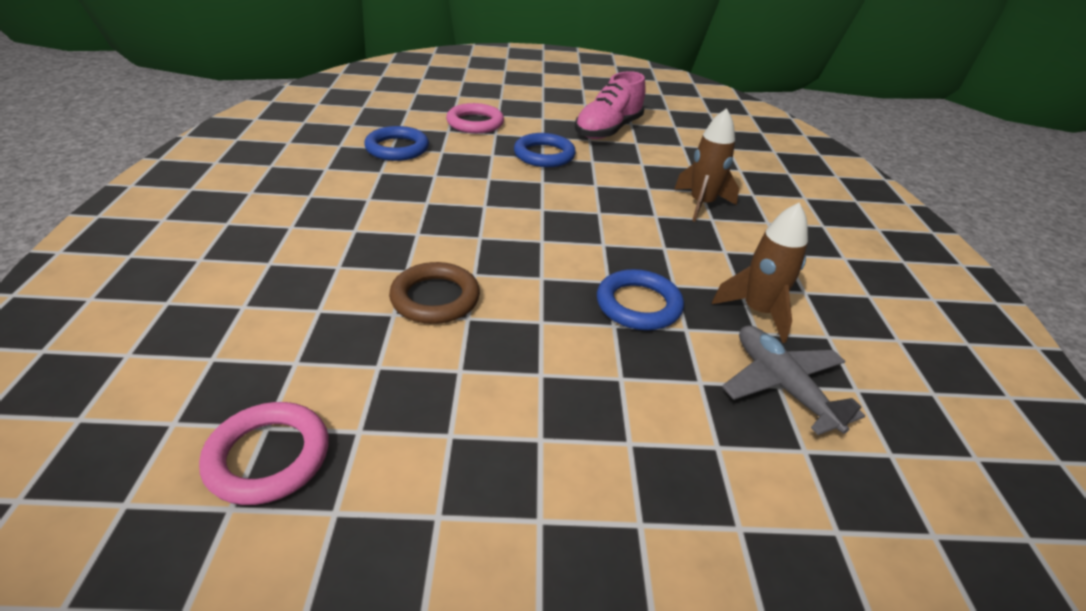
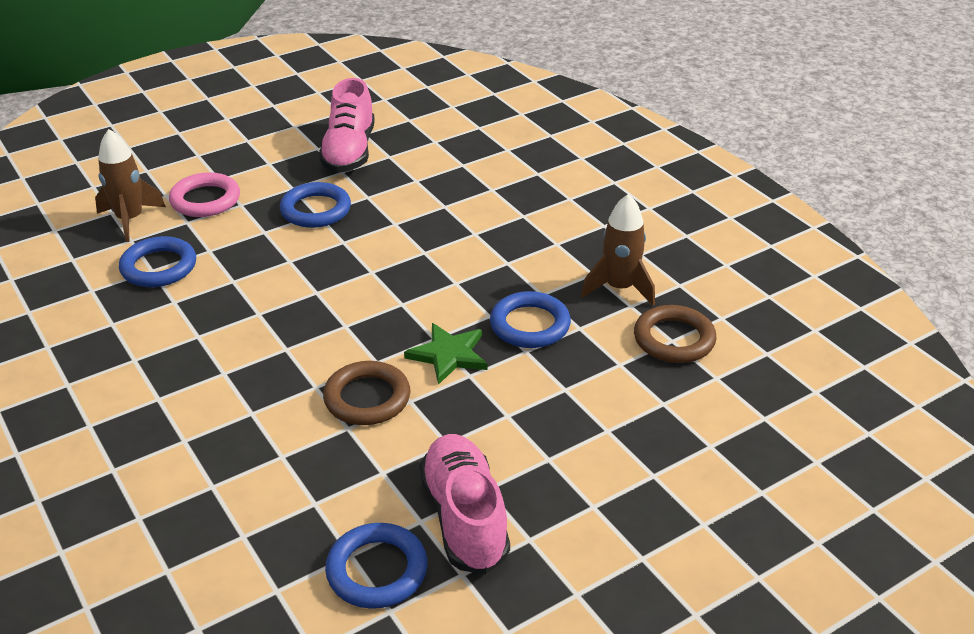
camera: 30 degrees left, 0 degrees up
pink ring [199,402,329,505] -> blue ring [325,523,428,609]
brown rocket [674,108,739,222] -> brown rocket moved to [95,129,166,242]
grey plane [722,325,865,435] -> brown ring [634,305,716,363]
none -> green star [404,323,487,385]
none -> pink shoe [419,434,510,574]

